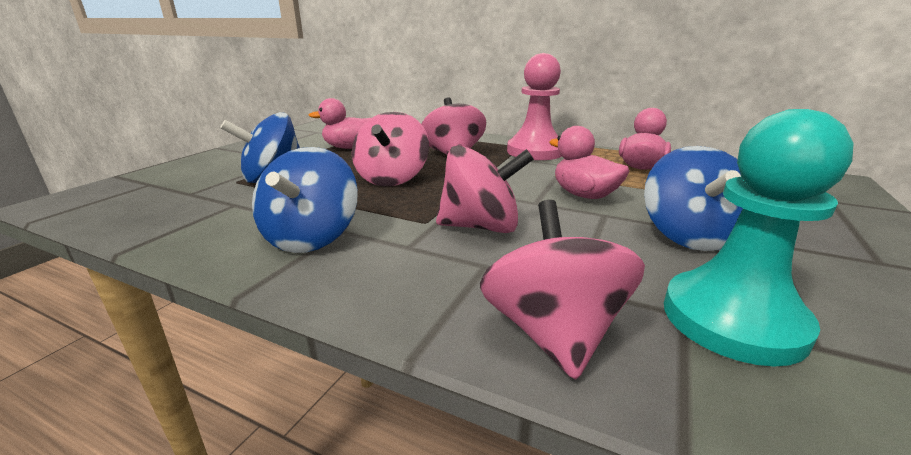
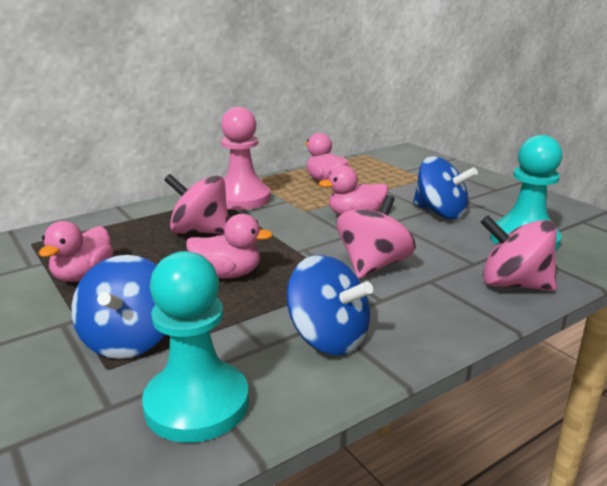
camera: 60 degrees left, 0 degrees up
pink spinning top [352,112,429,186] -> pink duck [186,214,273,279]
none -> turquoise pawn [142,251,249,443]

